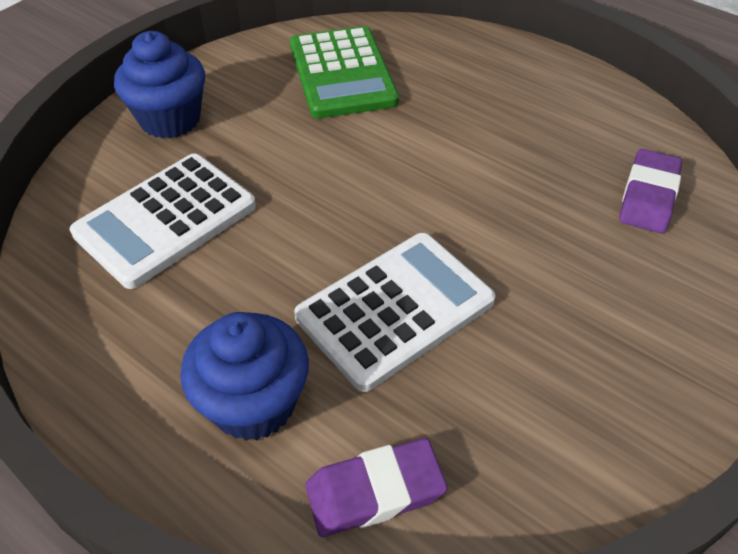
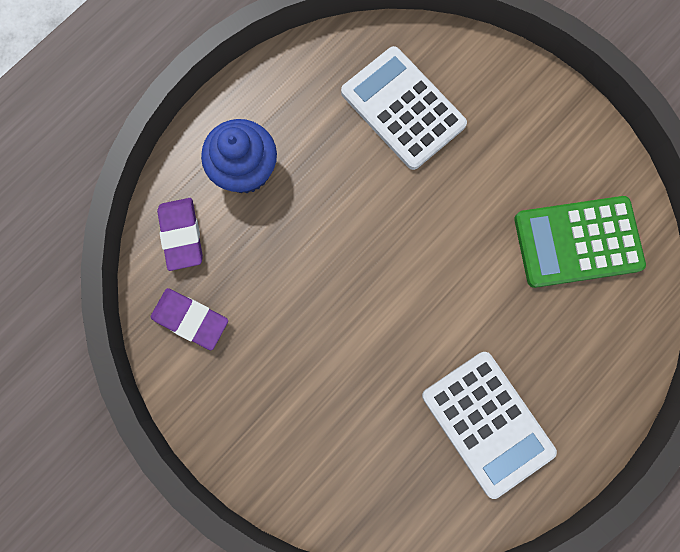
camera: 95 degrees right, 30 degrees up
blue cupcake [114,31,205,139] -> none
white calculator [294,233,496,392] -> white calculator moved to [422,352,557,499]
purple eraser [619,149,682,233] -> purple eraser moved to [150,288,228,350]

